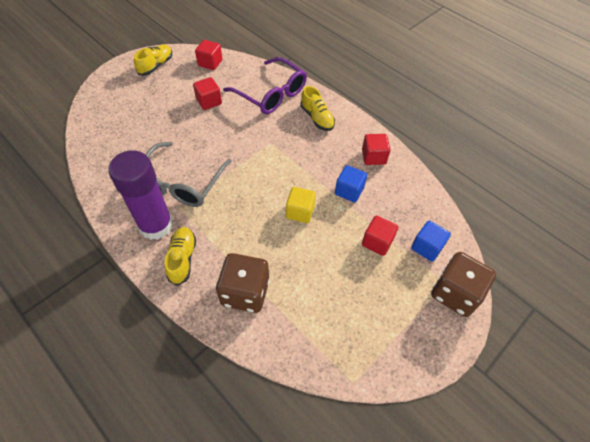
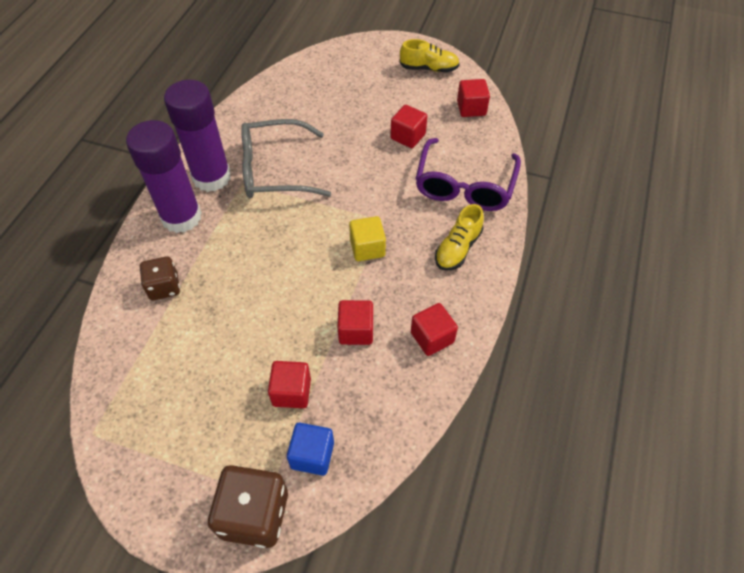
camera: 65 degrees right, 0 degrees up
yellow shoe [164,227,196,286] -> purple glue stick [126,120,202,233]
brown dice [216,253,270,313] -> brown dice [140,256,180,300], size x0.63
yellow cube [286,187,316,223] -> yellow cube moved to [349,216,386,261]
blue cube [335,165,367,203] -> red cube [337,300,373,345]

